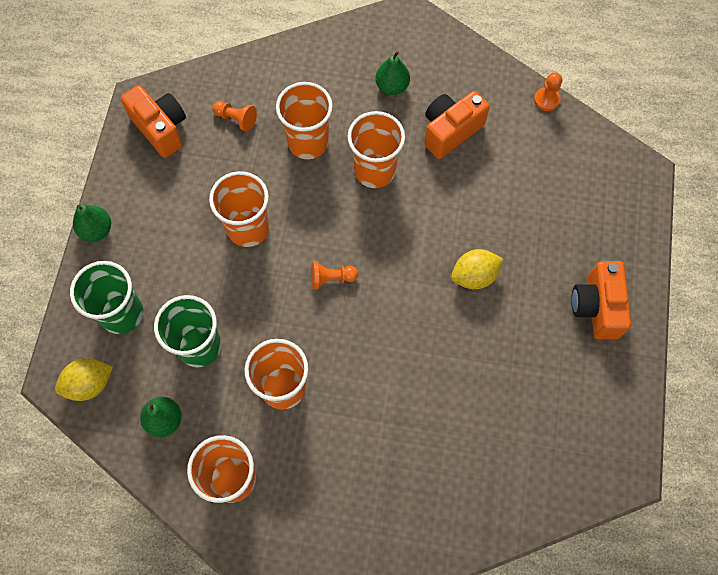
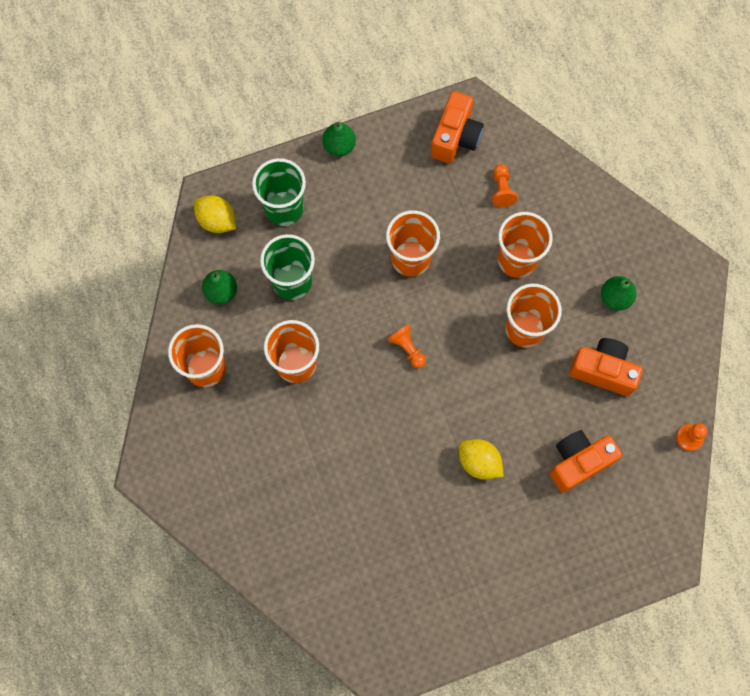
camera: 60 degrees right, 5 degrees up
orange camera [571,261,631,339] -> orange camera moved to [550,430,622,492]

